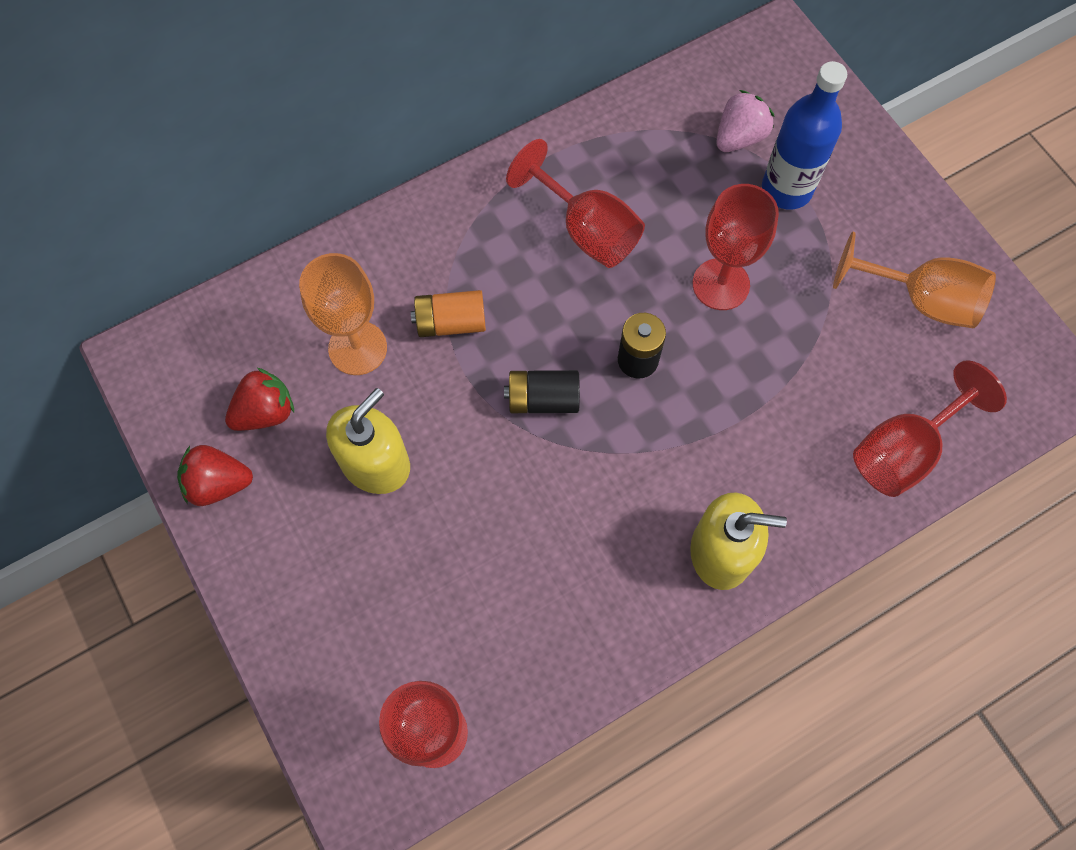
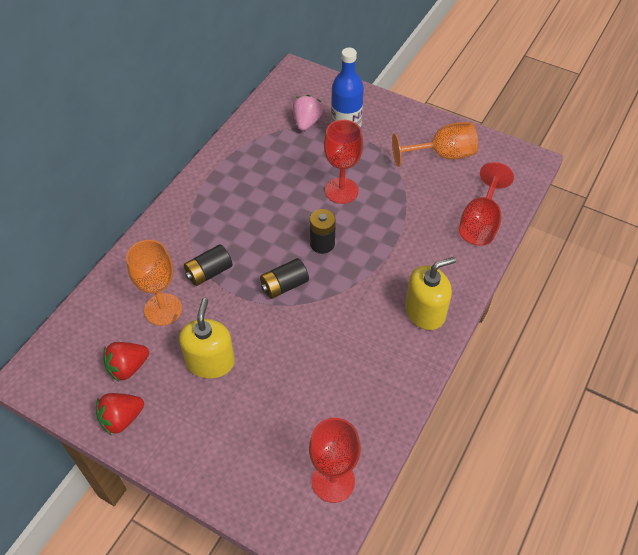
camera: 30 degrees left, 15 degrees down
red strawberry [225,368,294,431] -> red strawberry turned 150 degrees counterclockwise [103,342,149,382]
orange battery [411,290,486,337] -> black battery [184,244,233,286]
red goblet [506,139,645,268] -> none

